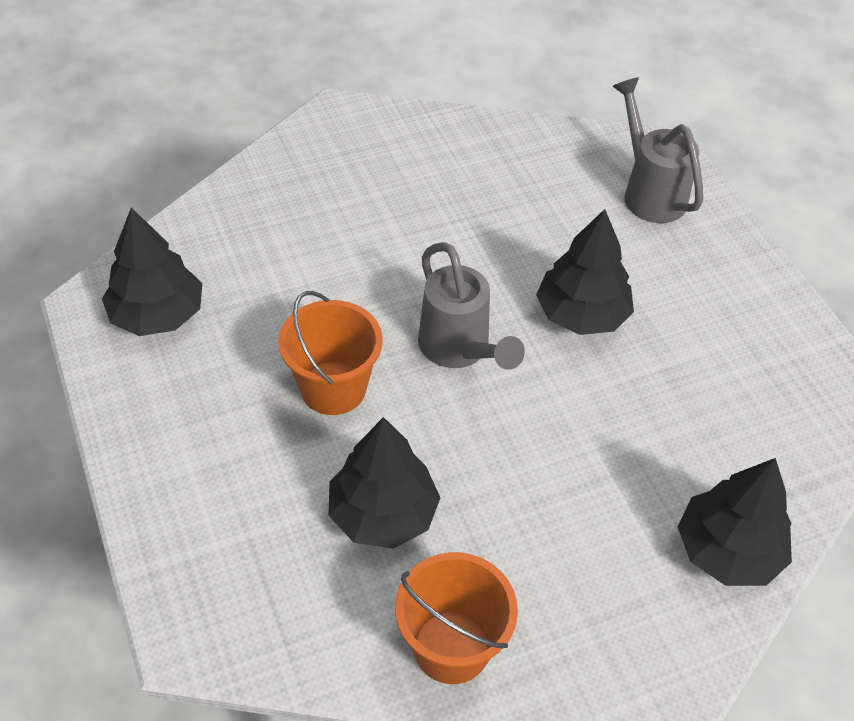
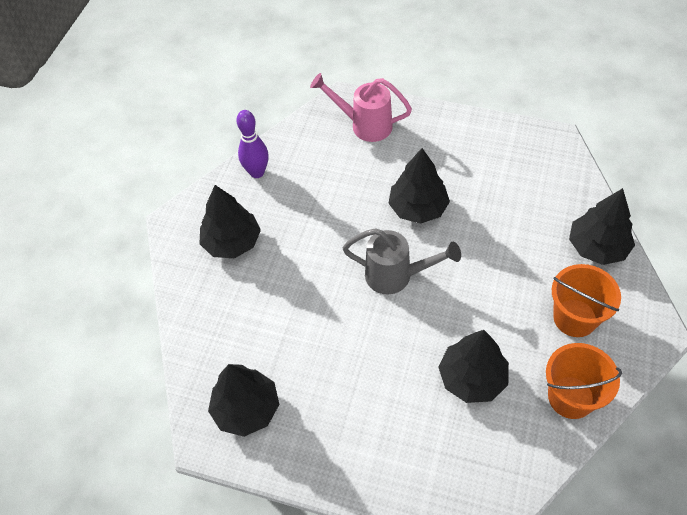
camera: 45 degrees left, 5 degrees up
orange bucket [278,291,383,415] -> orange bucket moved to [552,264,621,337]
grey watering can [612,77,703,223] -> pink watering can [310,73,412,142]
none -> black tree [199,185,261,258]
none -> purple bowling pin [236,110,269,178]

